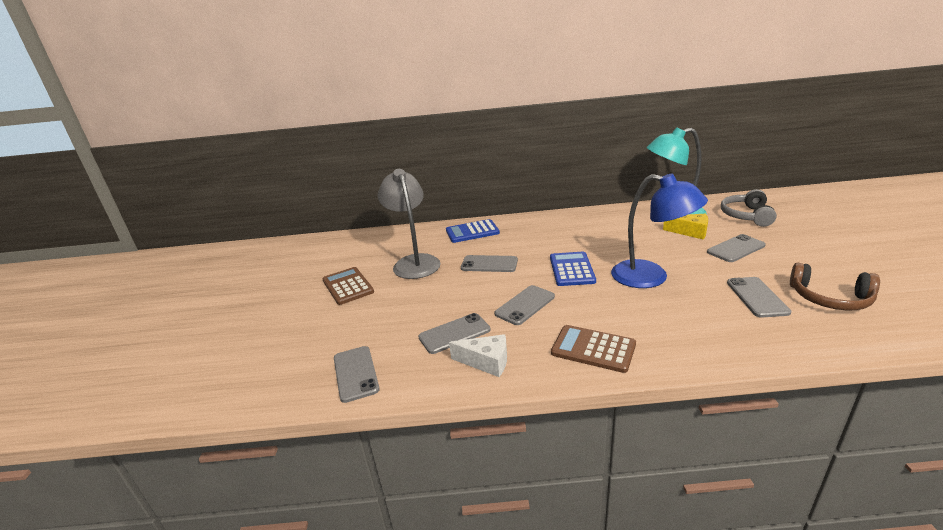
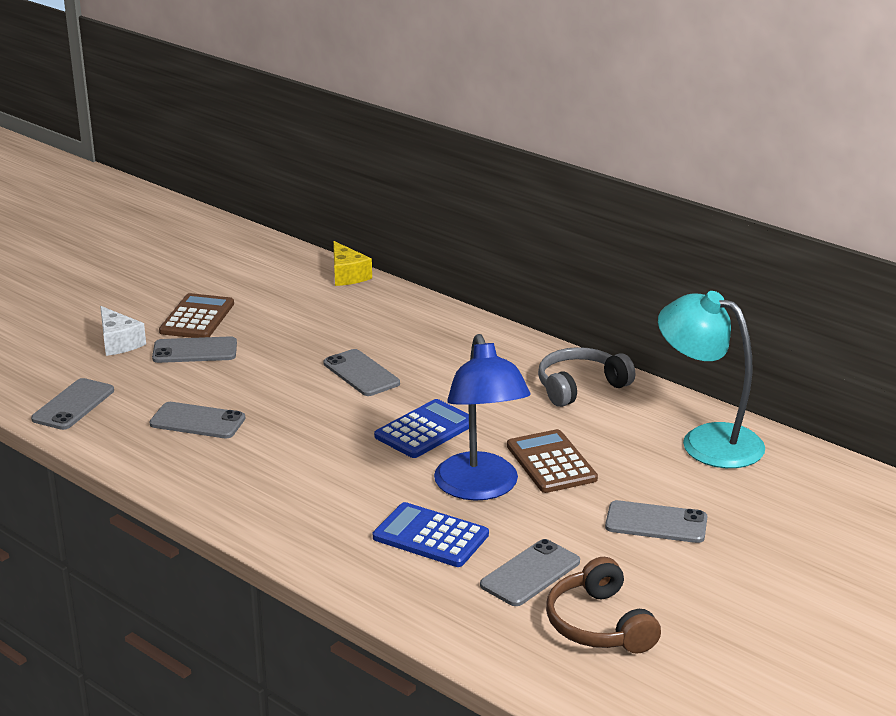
camera: 40 degrees right, 0 degrees up
grey lamp [378,169,441,279] -> none
blue calculator [446,219,500,243] -> blue calculator moved to [373,502,489,567]
white cheese [449,334,507,377] -> white cheese moved to [100,306,146,356]
grey phone [494,285,555,325] -> grey phone moved to [152,336,237,363]
brown calculator [551,325,636,373] -> brown calculator moved to [507,429,598,493]
yellow cheese [663,214,708,239] -> yellow cheese moved to [333,241,372,286]
grey headphones [721,189,777,227] -> grey headphones moved to [538,347,635,407]

